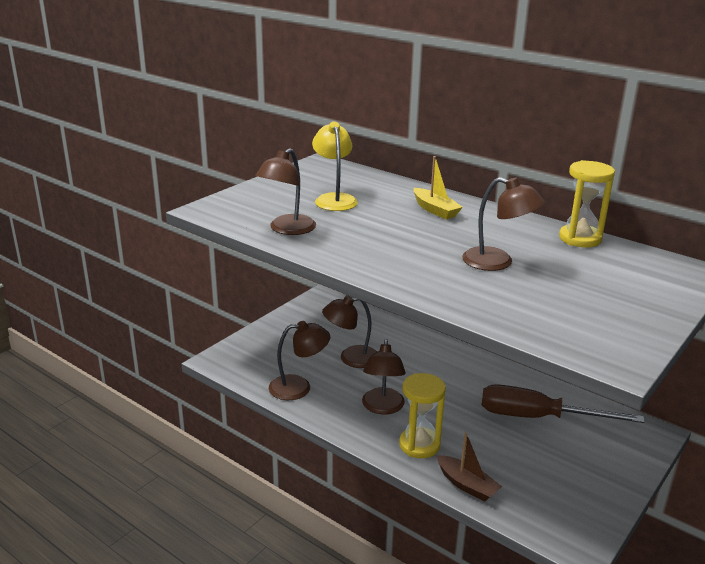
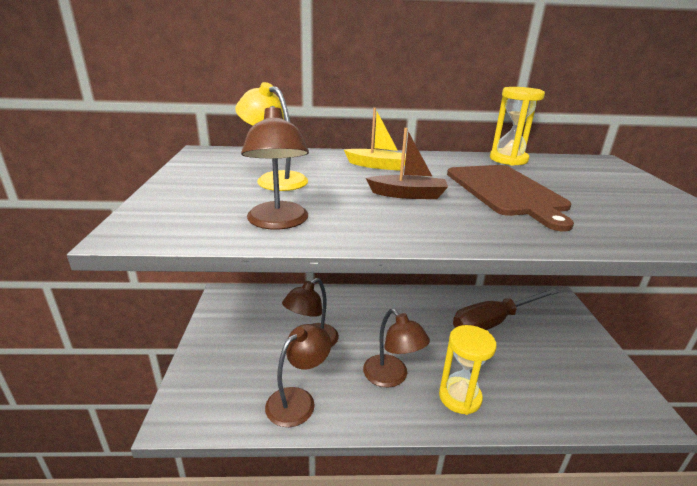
camera: 40 degrees left, 0 degrees up
brown boat [437,432,502,502] -> brown boat moved to [366,128,448,199]
brown lamp [462,177,545,271] -> brown cutting board [447,165,574,231]

